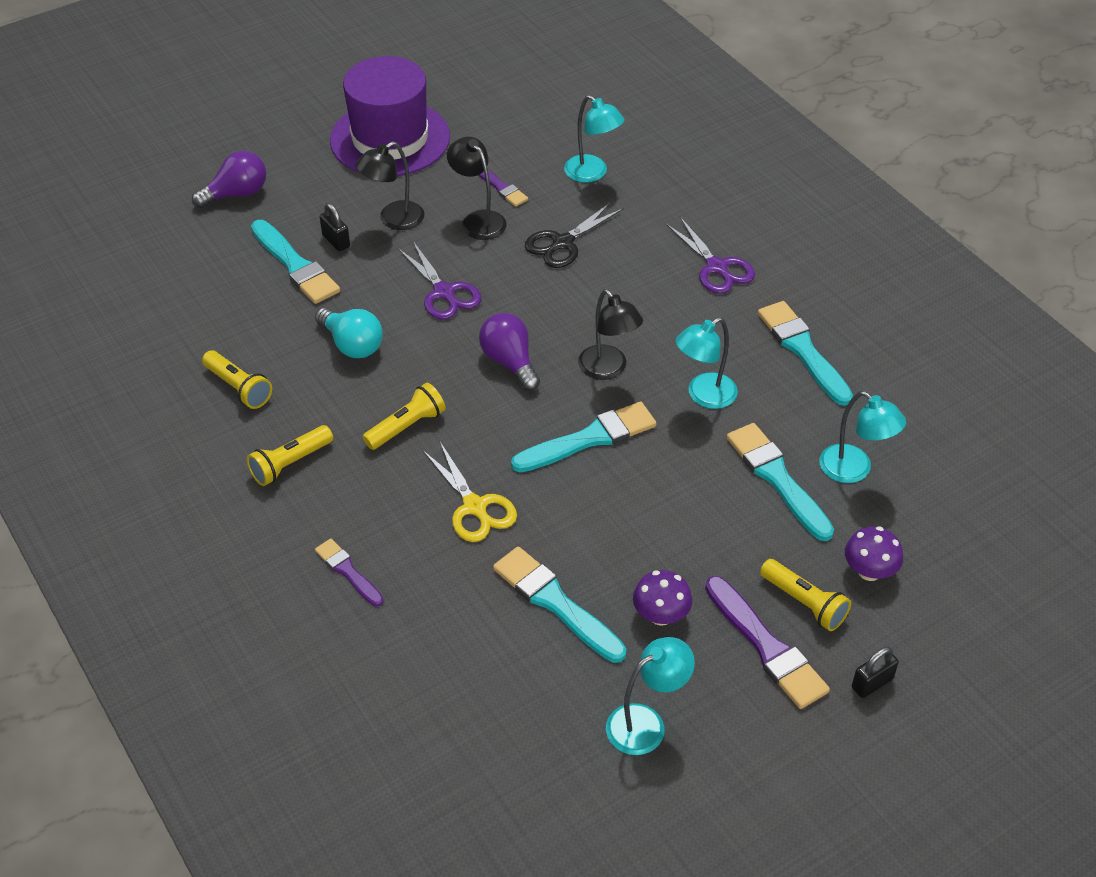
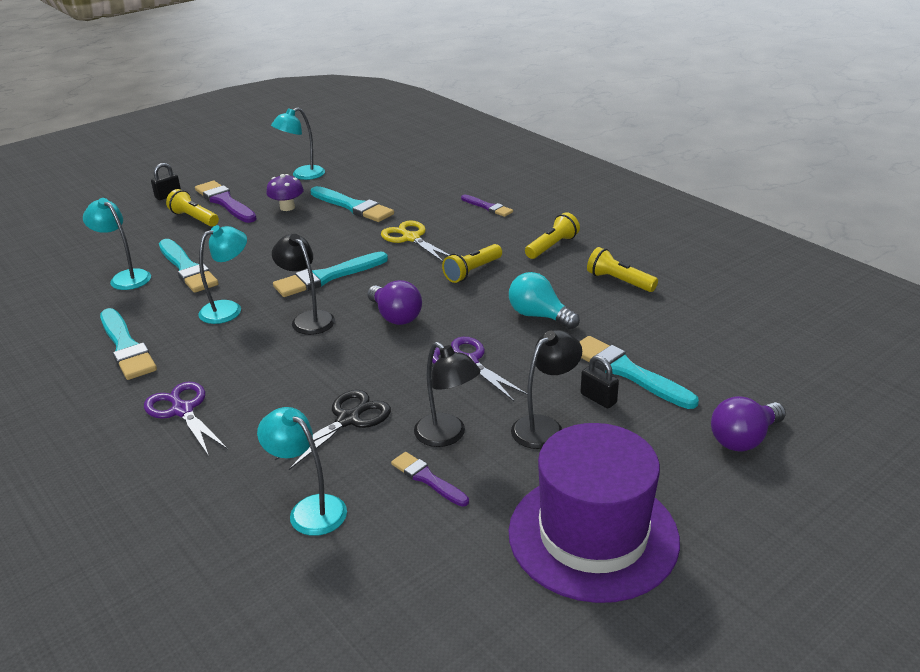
camera: 175 degrees right, 15 degrees down
purple mushroom [845,526,903,581] -> none

